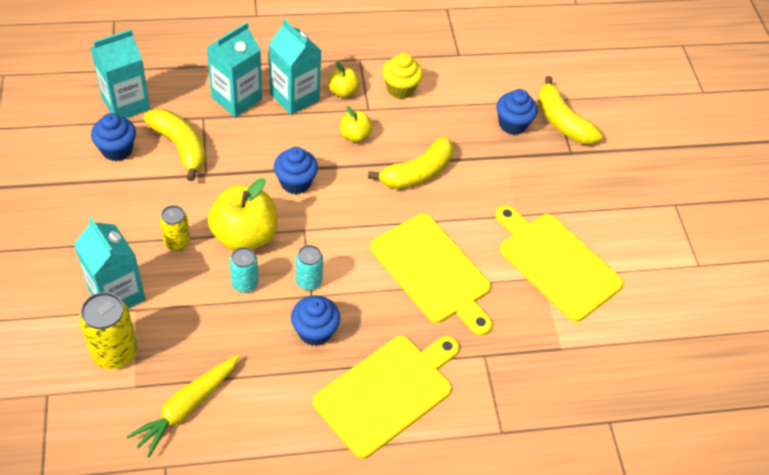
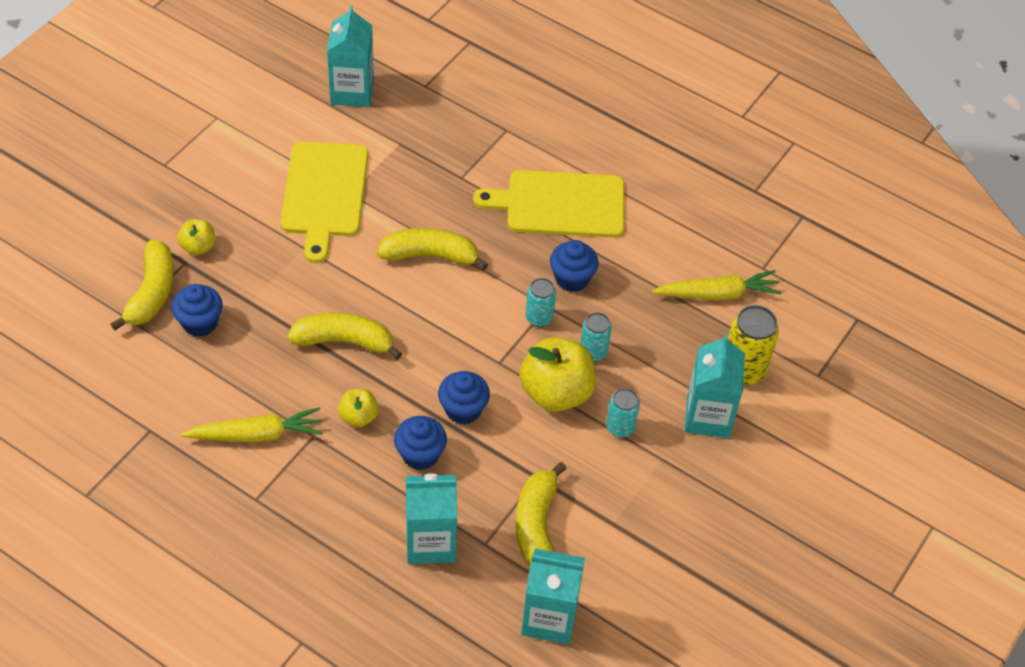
camera: 135 degrees left, 0 degrees up
blue cupcake [91,113,136,161] -> blue cupcake moved to [394,416,447,470]
yellow can [160,205,190,251] -> turquoise can [606,388,640,438]
turquoise carton [269,19,321,115] -> turquoise carton moved to [327,5,374,107]
yellow apple [328,62,360,98] -> yellow apple moved to [177,219,215,255]
yellow cutting board [370,213,493,335] -> yellow banana [377,228,488,271]
yellow cupcake [382,53,423,99] -> yellow carrot [181,407,323,443]

